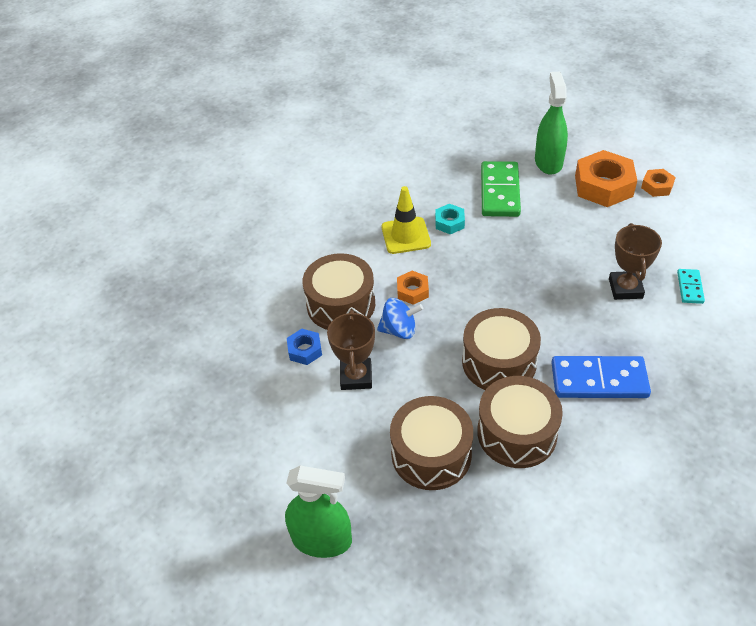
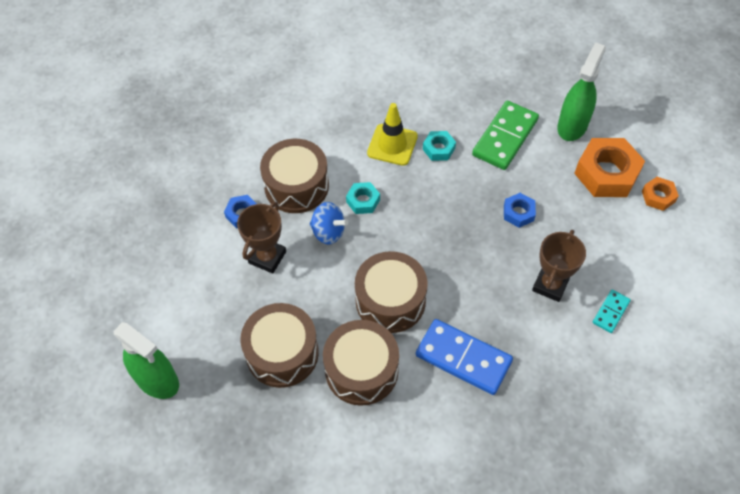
camera: 25 degrees right, 10 degrees up
orange nut [397,271,429,305] -> turquoise nut [346,182,380,214]
none -> blue nut [504,193,536,228]

